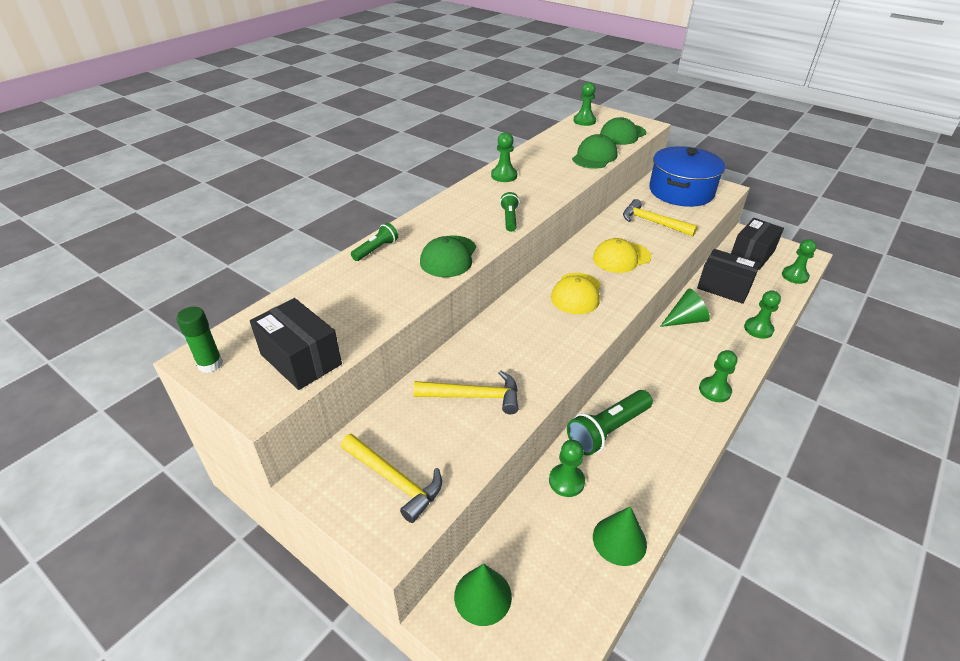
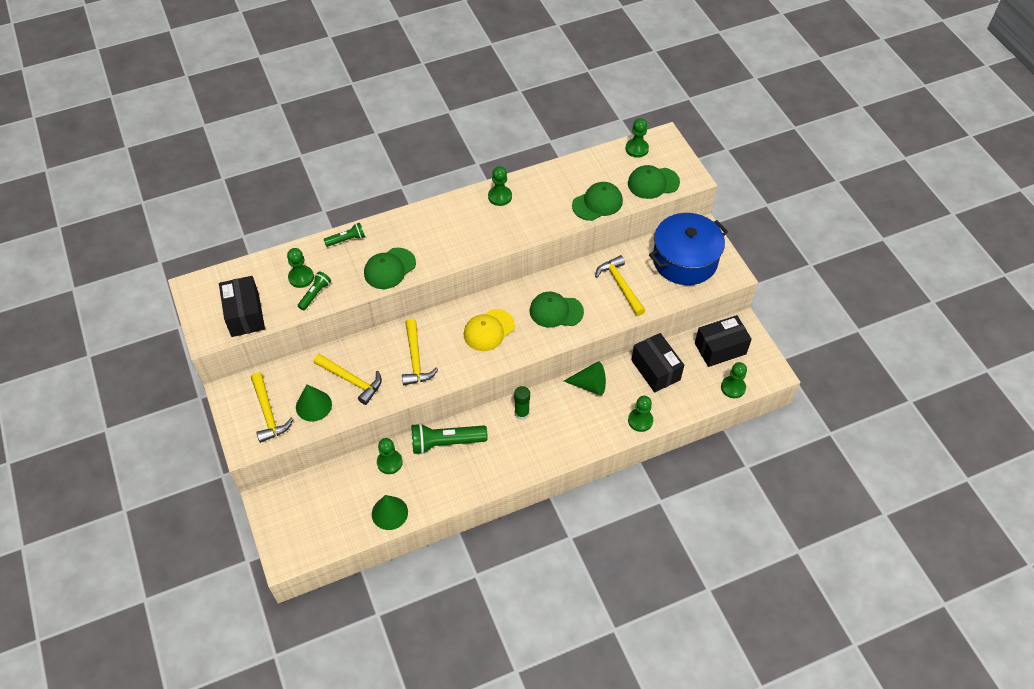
camera: 30 degrees right, 15 degrees up
green glue stick [176,307,223,373] -> green glue stick moved to [514,386,530,420]
green cone [454,564,512,626] -> green cone moved to [296,384,332,422]
green flashlight [500,192,519,232] -> green flashlight moved to [298,271,331,310]
yellow cap [593,238,651,273] -> green cap [530,292,584,328]
green pawn [699,350,737,402] -> green pawn moved to [287,248,314,288]
none -> yellow hammer [402,319,438,385]

